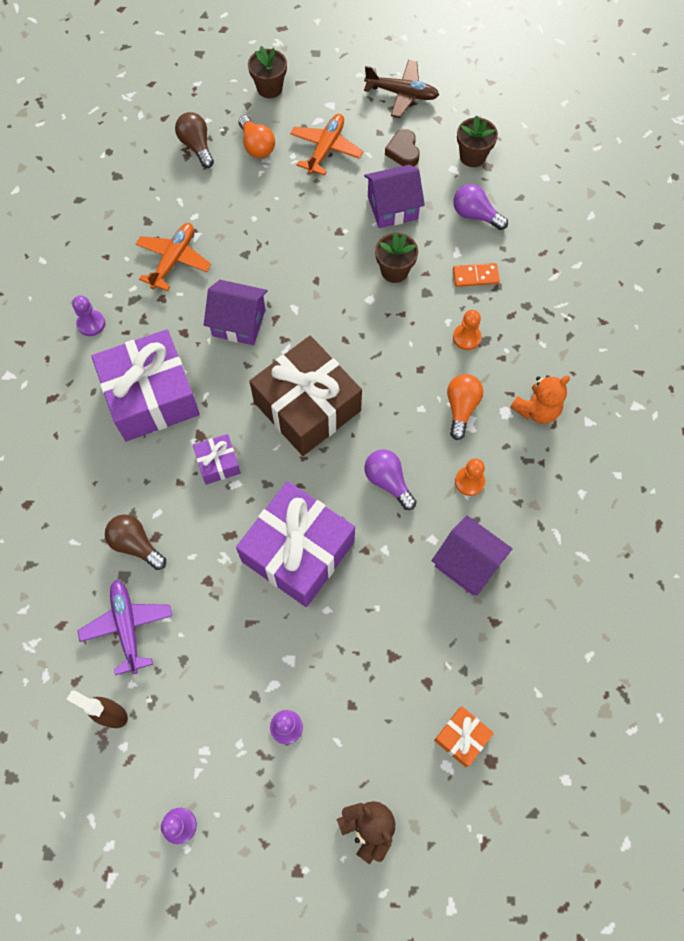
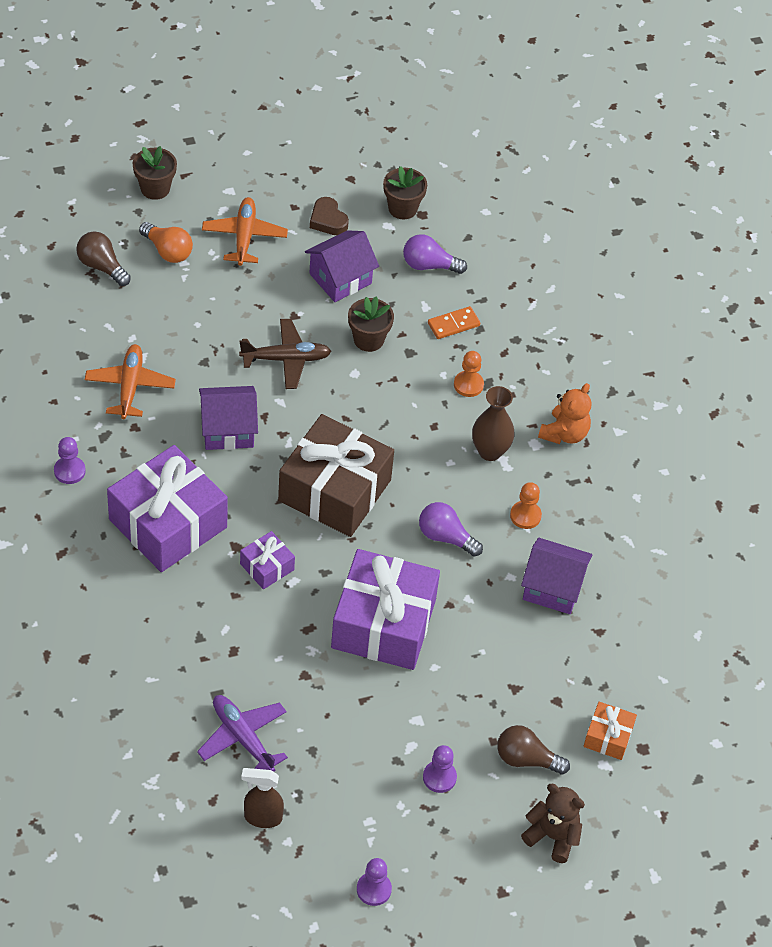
camera: 25 degrees left, 15 degrees down
brown light bulb [105,514,166,570] -> brown light bulb moved to [497,725,570,775]
brown plane [364,60,439,118] -> brown plane moved to [239,319,331,389]
orange light bulb [447,374,483,440] -> brown vase [472,386,515,461]

